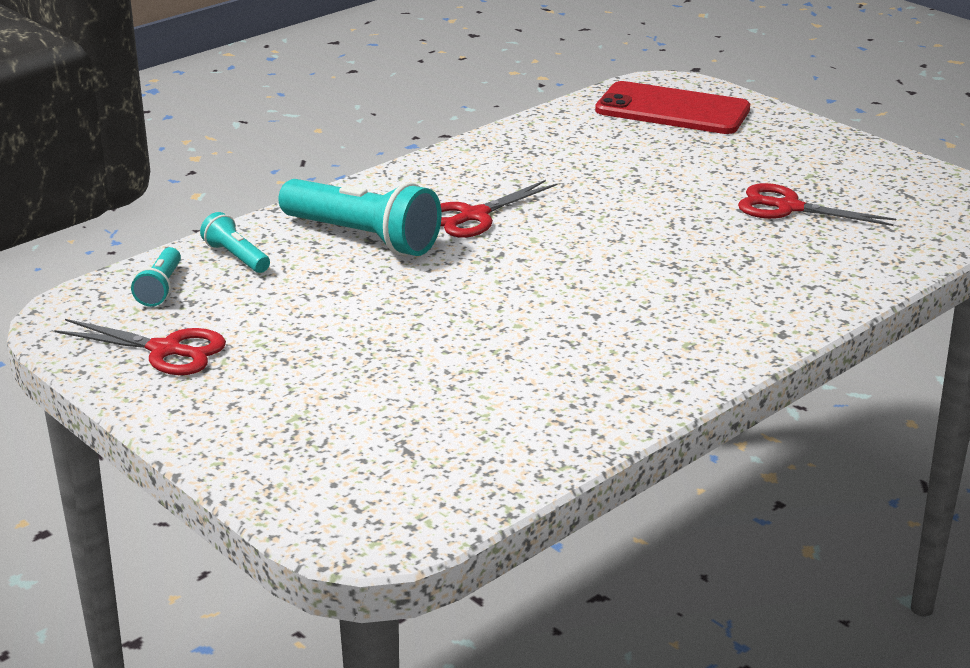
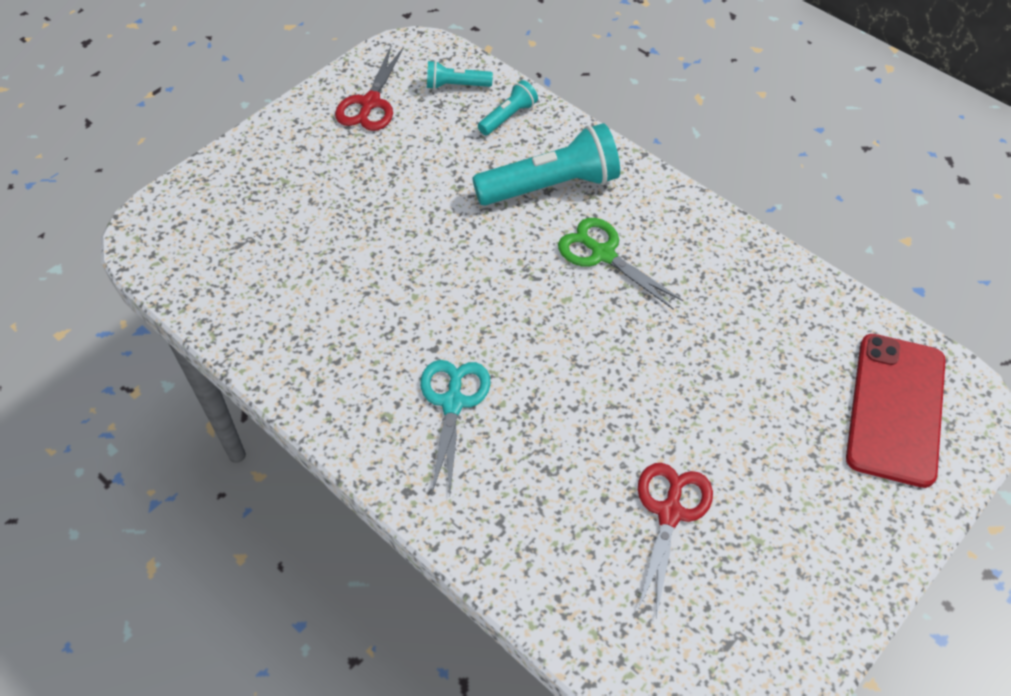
camera: 85 degrees right, 25 degrees up
turquoise flashlight [278,179,442,256] -> turquoise flashlight turned 135 degrees counterclockwise [472,123,620,206]
red scissors [440,180,557,238] -> green scissors [558,218,684,310]
none -> turquoise scissors [420,360,491,496]

